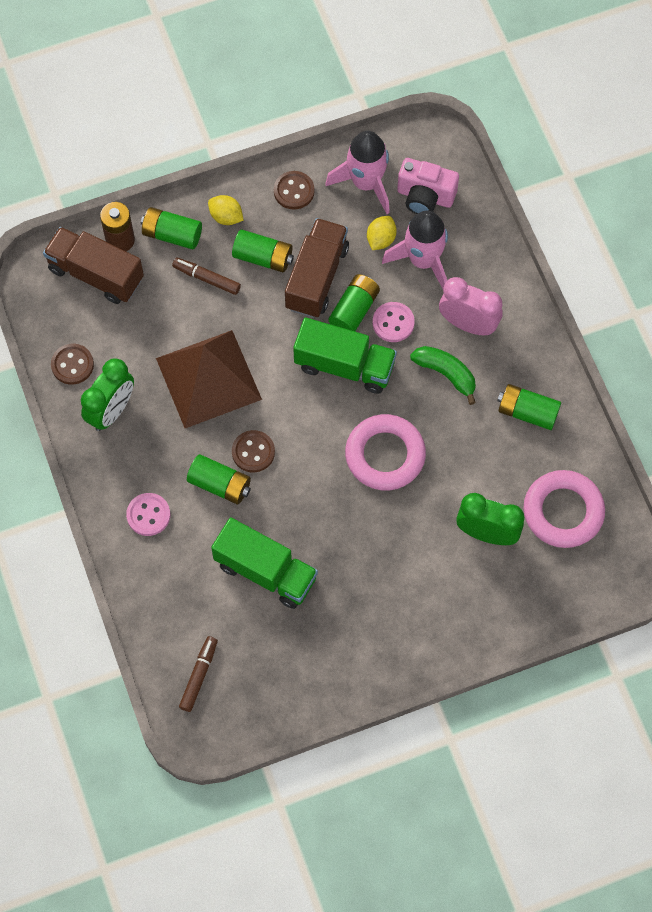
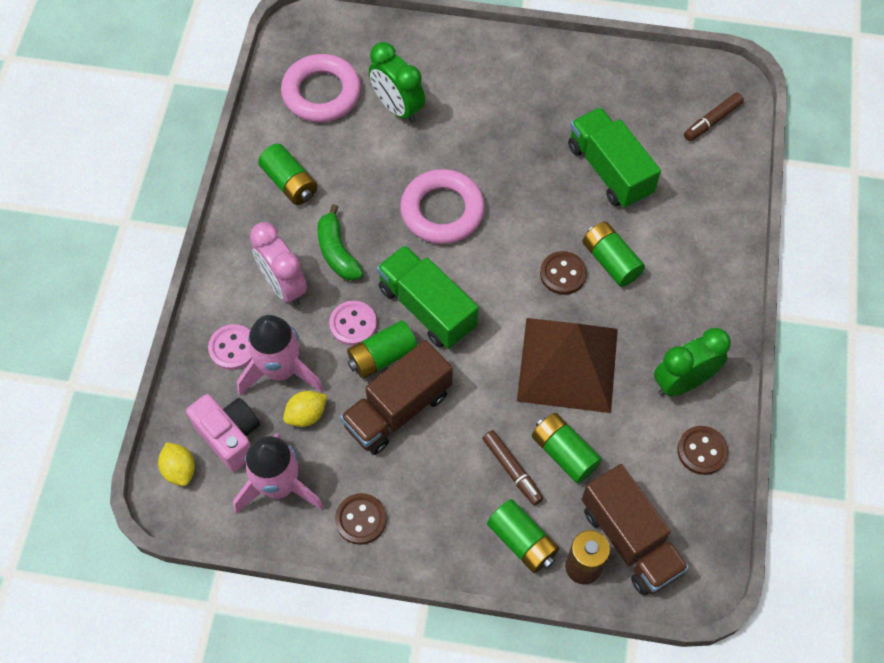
camera: 150 degrees left, 5 degrees down
pink button [126,493,170,536] -> pink button moved to [208,324,252,370]
yellow lemon [208,195,244,225] -> yellow lemon moved to [158,442,195,486]
green battery [232,230,294,272] -> green battery moved to [532,413,602,483]

